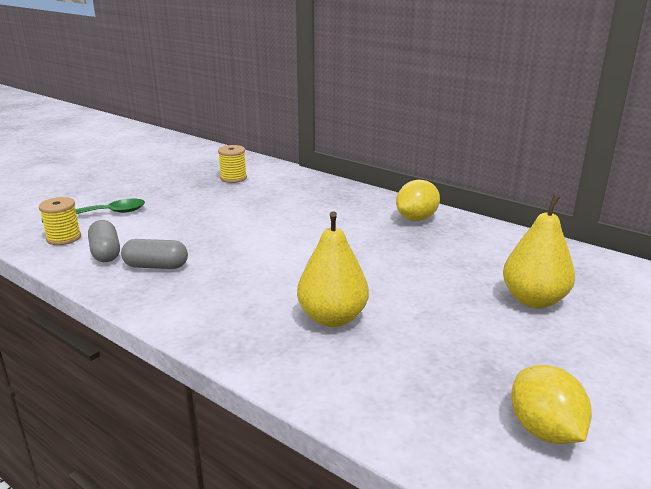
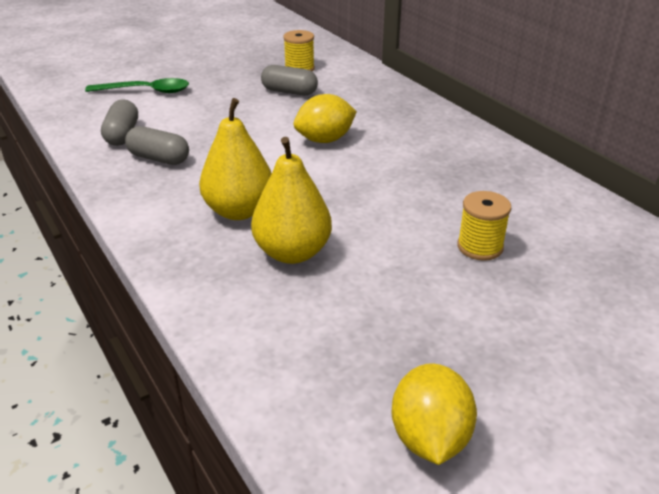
camera: 20 degrees right, 10 degrees up
yellow spool [39,197,81,245] -> yellow spool moved to [457,191,511,261]
yellow lemon [396,180,440,221] -> yellow lemon moved to [294,94,357,143]
yellow pear [503,195,575,308] -> yellow pear moved to [199,98,272,220]
none -> grey capsule [261,65,318,96]

